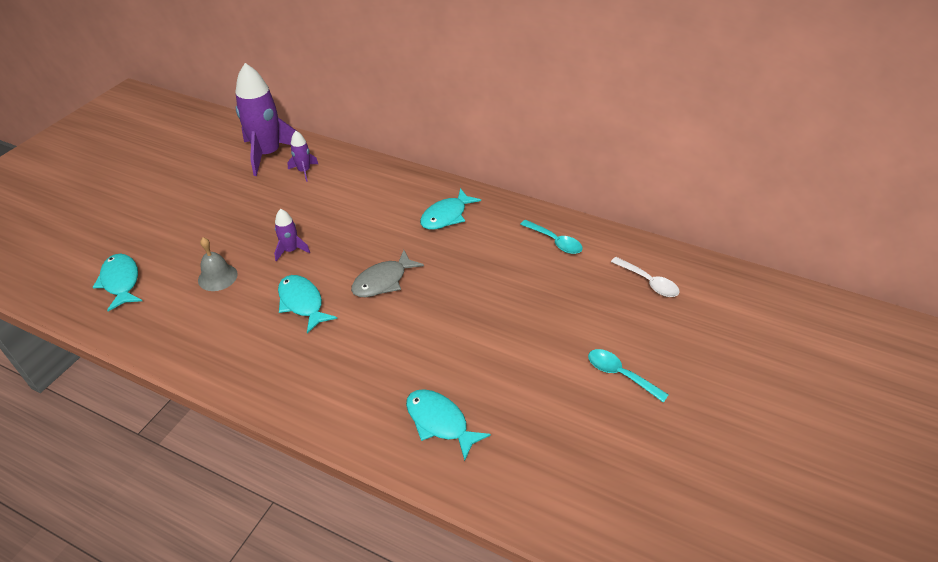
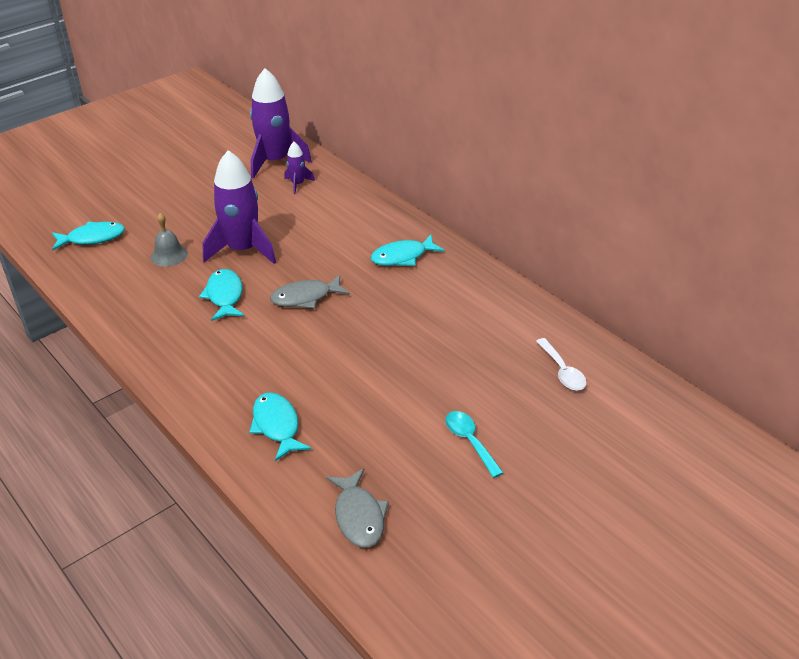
camera: 25 degrees right, 5 degrees down
turquoise fish [92,254,142,311] -> turquoise fish turned 75 degrees clockwise [52,222,125,250]
purple rocket [274,209,310,262] -> purple rocket [202,150,276,264], size x2.13
turquoise spoon [520,220,583,254] -> none
none -> grey fish [326,468,389,548]

